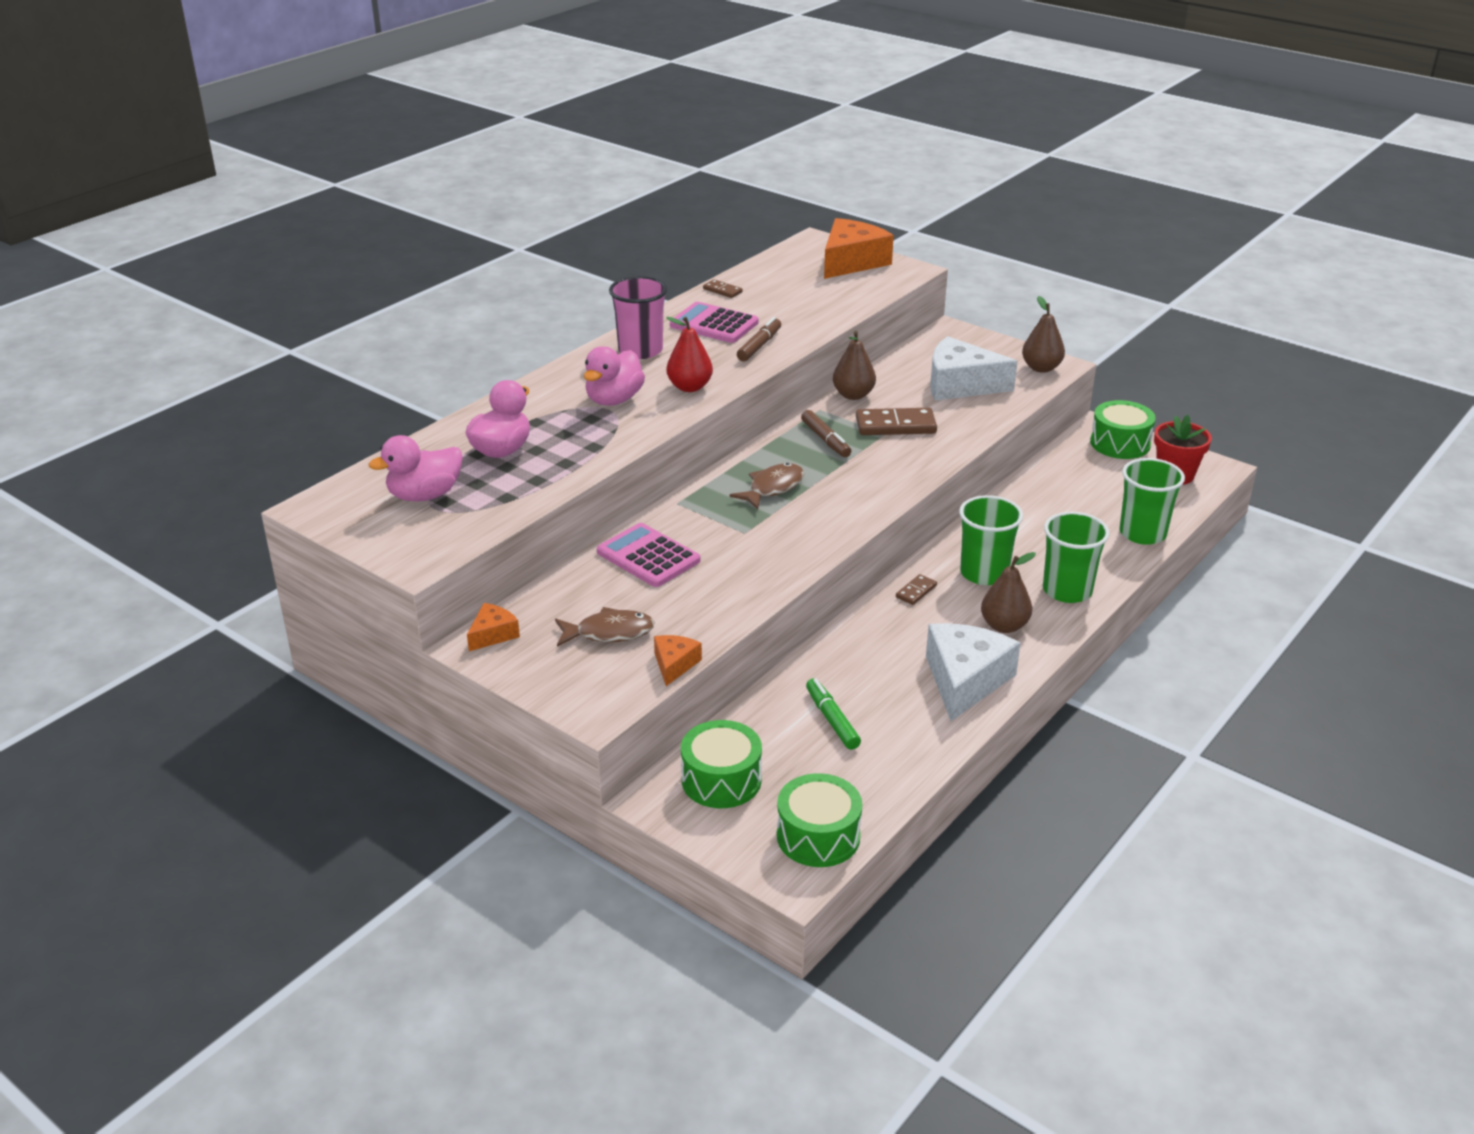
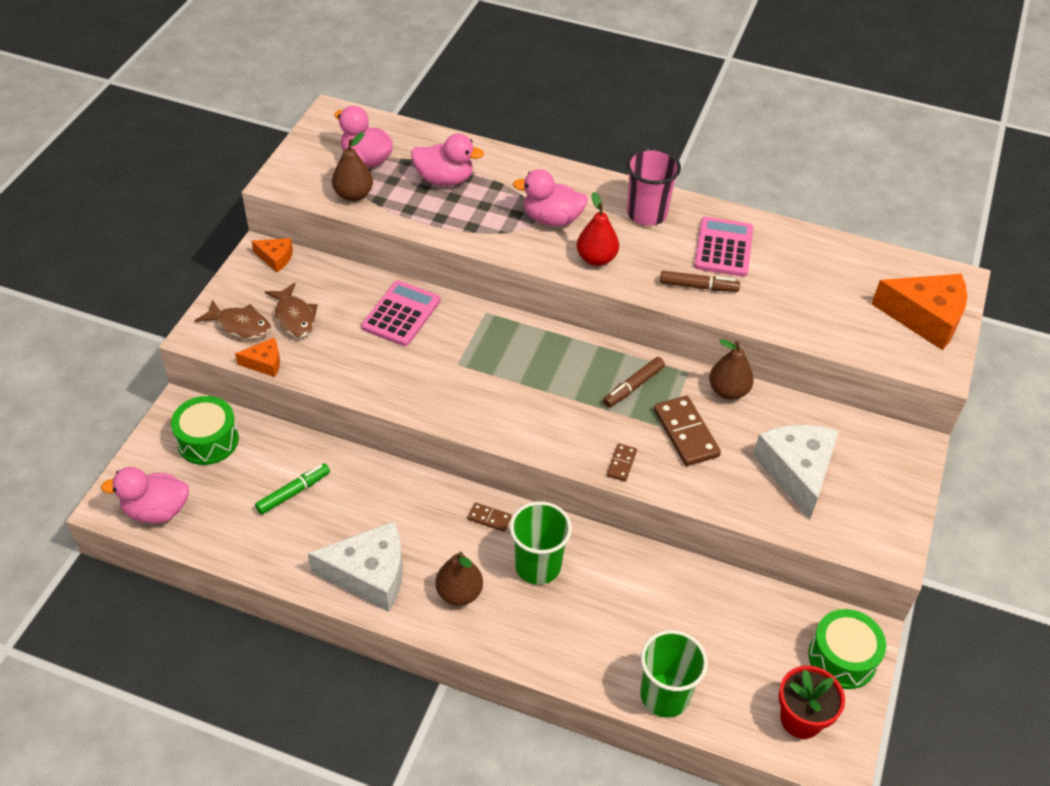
camera: 70 degrees right, 15 degrees up
brown domino [703,279,743,298] -> brown domino moved to [607,443,637,481]
brown fish [729,463,804,510] -> brown fish moved to [195,299,272,340]
green drum [777,773,862,867] -> pink duck [101,467,189,523]
brown pear [1022,296,1065,373] -> brown pear moved to [332,132,373,201]
green cup [1043,512,1110,603] -> none

